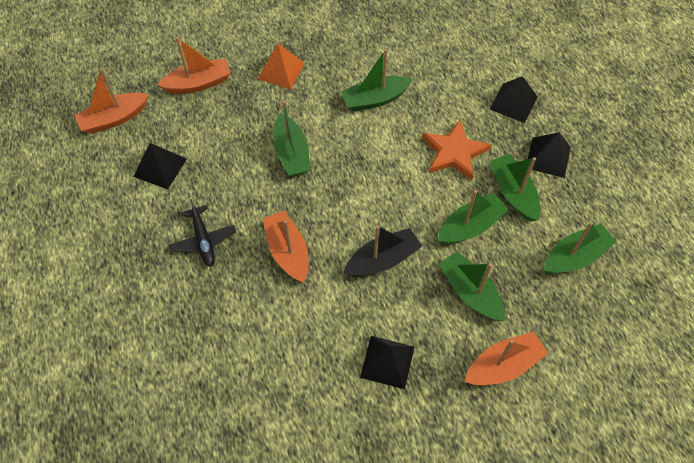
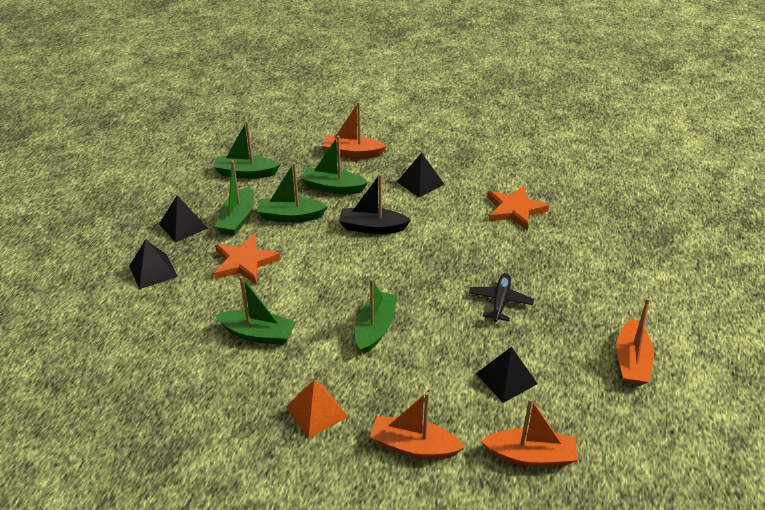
camera: 145 degrees left, 20 degrees down
orange boat [263,210,309,282] -> orange boat moved to [616,298,654,386]
green boat [438,251,505,321] -> green boat turned 105 degrees clockwise [301,136,368,194]
none -> orange star [487,186,549,231]

